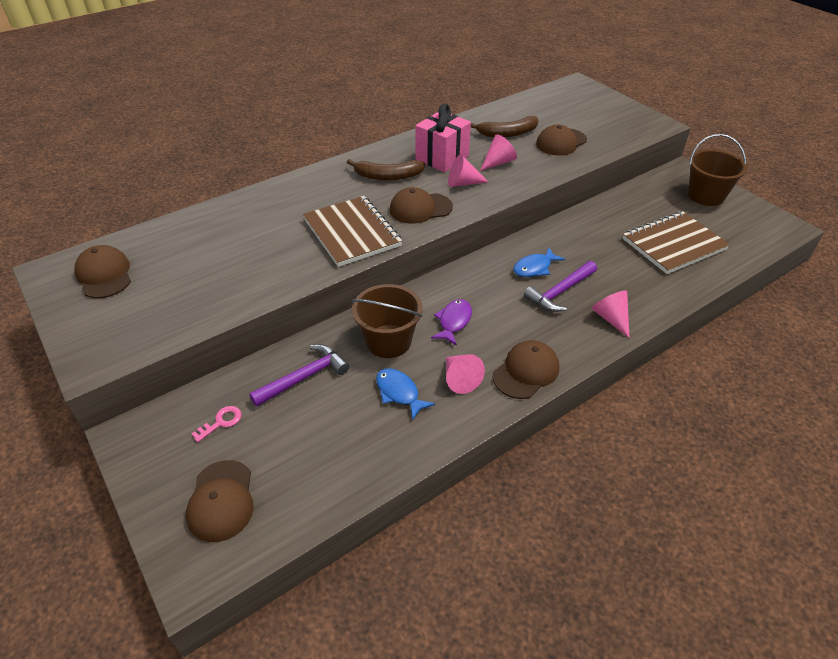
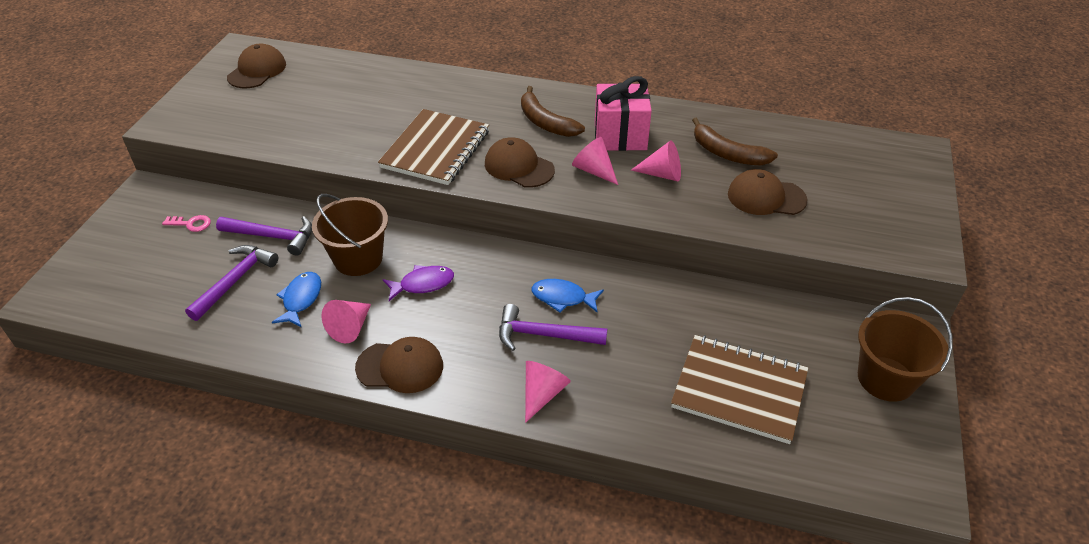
camera: 50 degrees right, 0 degrees up
brown cap [186,460,254,542] -> none
none -> purple hammer [185,245,278,321]

